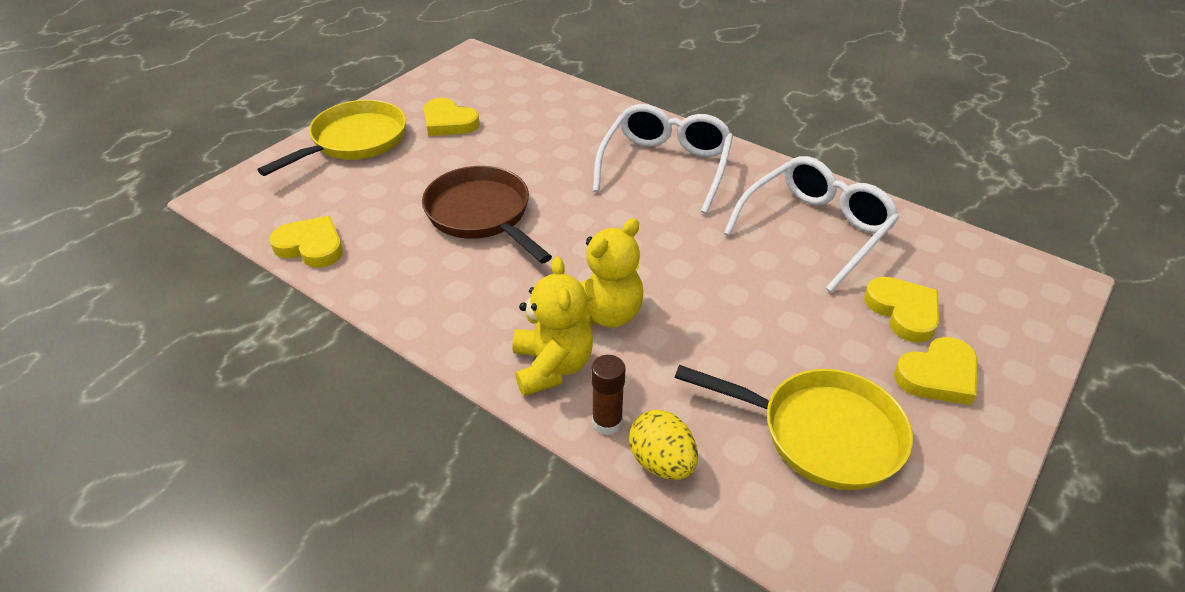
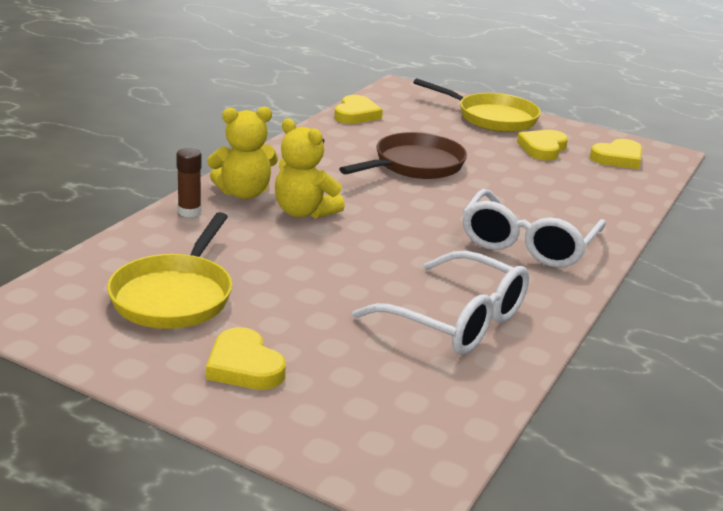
camera: 80 degrees right, 15 degrees down
white glasses [593,104,733,214] -> white glasses turned 105 degrees clockwise [462,189,606,268]
yellow egg [629,410,698,480] -> none
yellow heart [864,277,939,343] -> yellow heart moved to [590,139,642,169]

